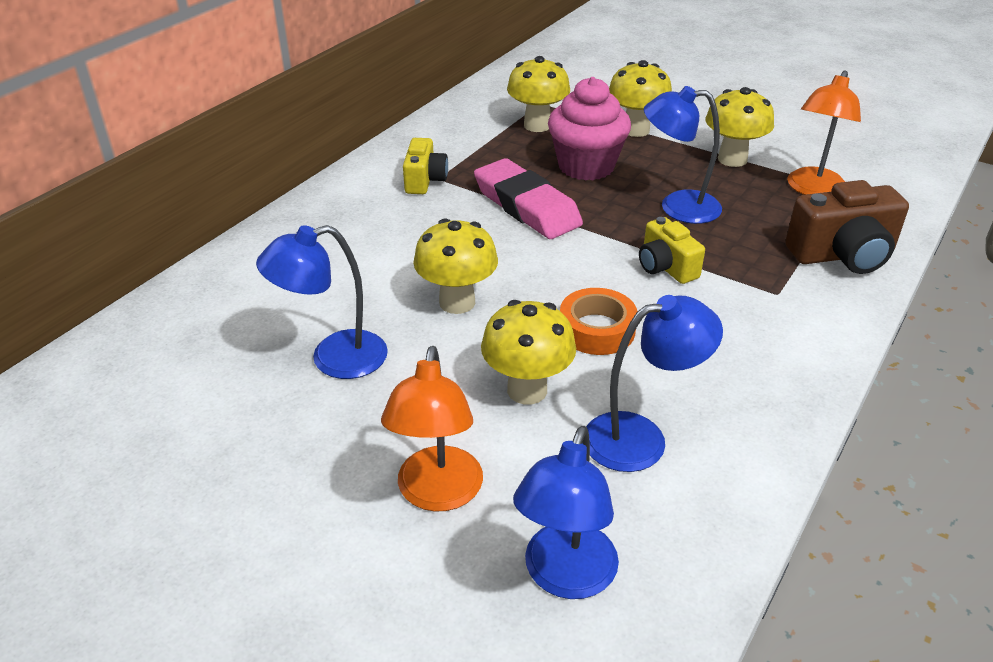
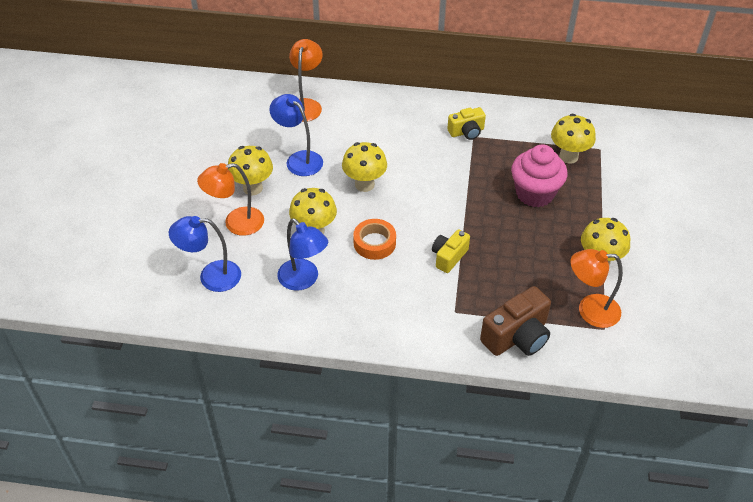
camera: 65 degrees right, 10 degrees up
pink eraser [474,158,583,239] -> none
yellow mushroom [609,60,672,137] -> yellow mushroom moved to [228,146,273,195]
blue lamp [644,86,722,224] -> none
brown camera [785,180,909,274] -> brown camera turned 90 degrees counterclockwise [480,286,551,356]
none -> orange lamp [289,39,323,122]

